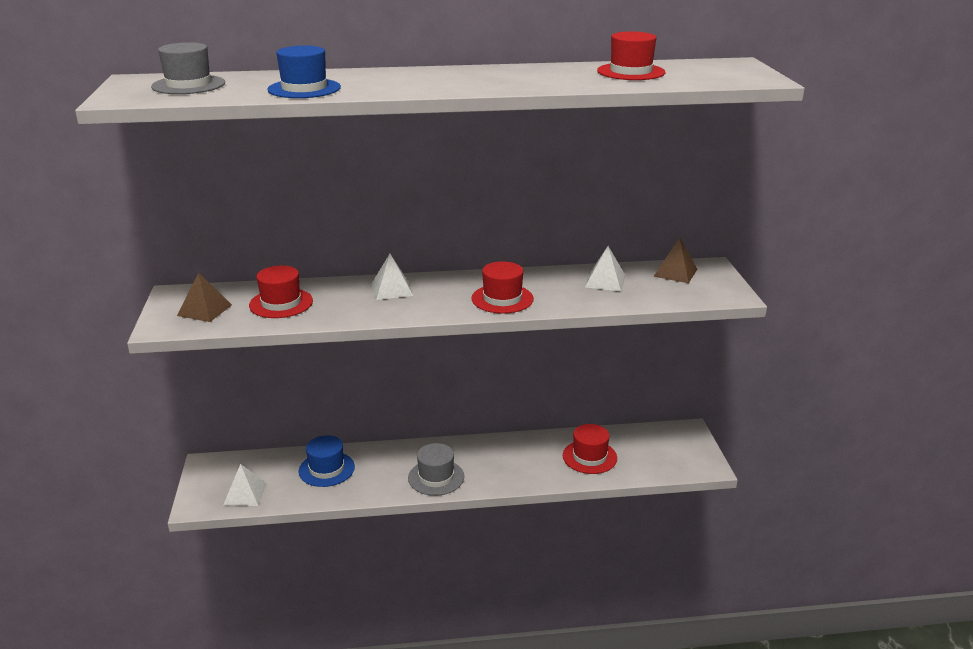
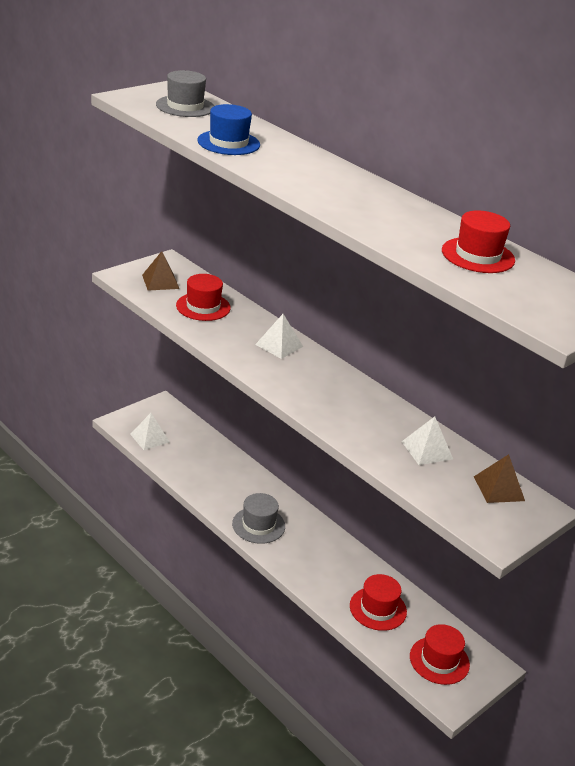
camera: 50 degrees right, 5 degrees up
blue hat [299,435,355,487] -> none
red hat [471,261,534,314] -> red hat moved to [410,624,470,685]

